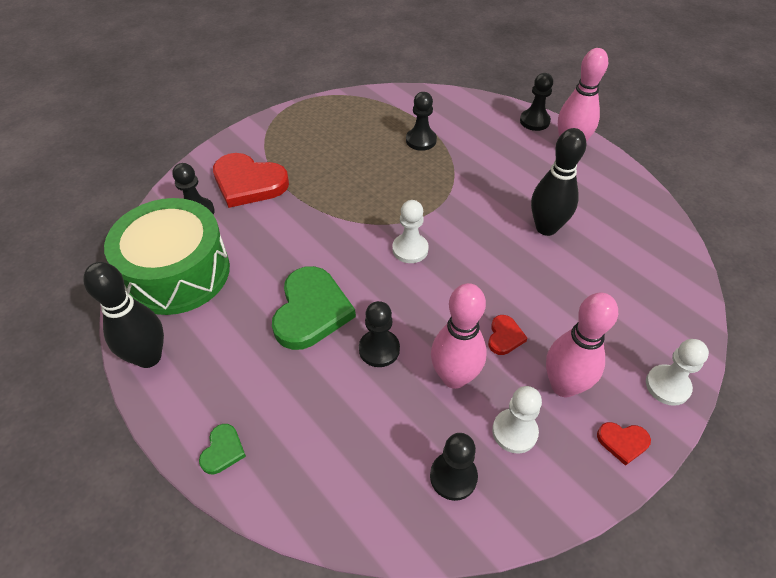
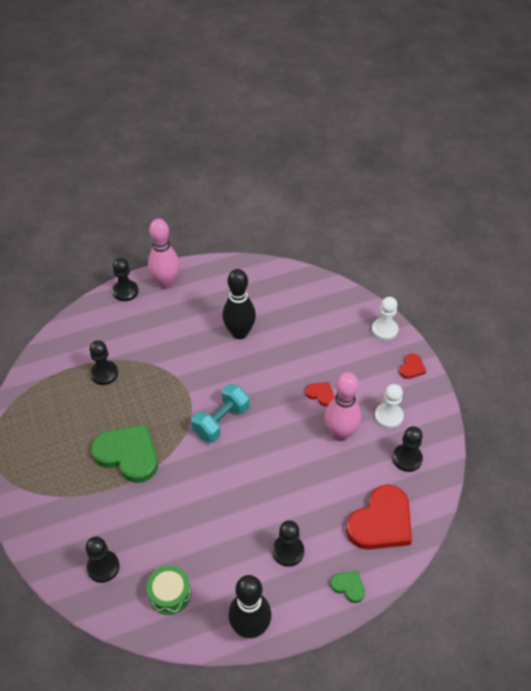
camera: 70 degrees left, 0 degrees up
green drum [104,198,230,315] -> green drum [147,566,191,615], size x0.46
red heart [213,153,289,208] -> red heart moved to [346,485,412,550]
green heart [272,266,356,350] -> green heart moved to [91,424,158,483]
black pawn [359,301,400,367] -> black pawn moved to [272,520,304,567]
white pawn [392,200,429,263] -> turquoise dumbbell [191,384,250,443]
pink bowling pin [546,293,618,397] -> none

